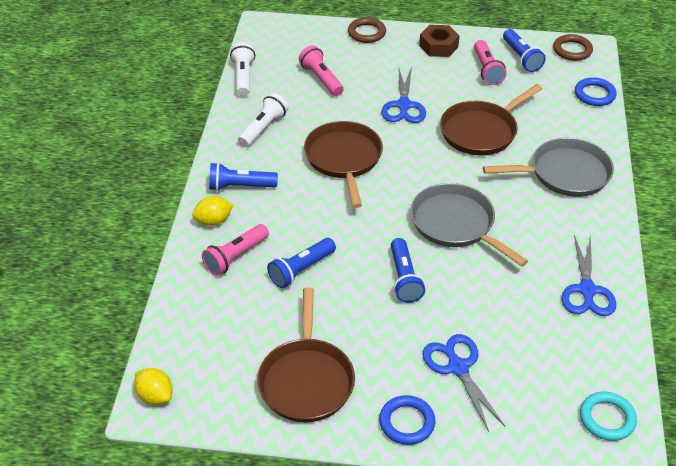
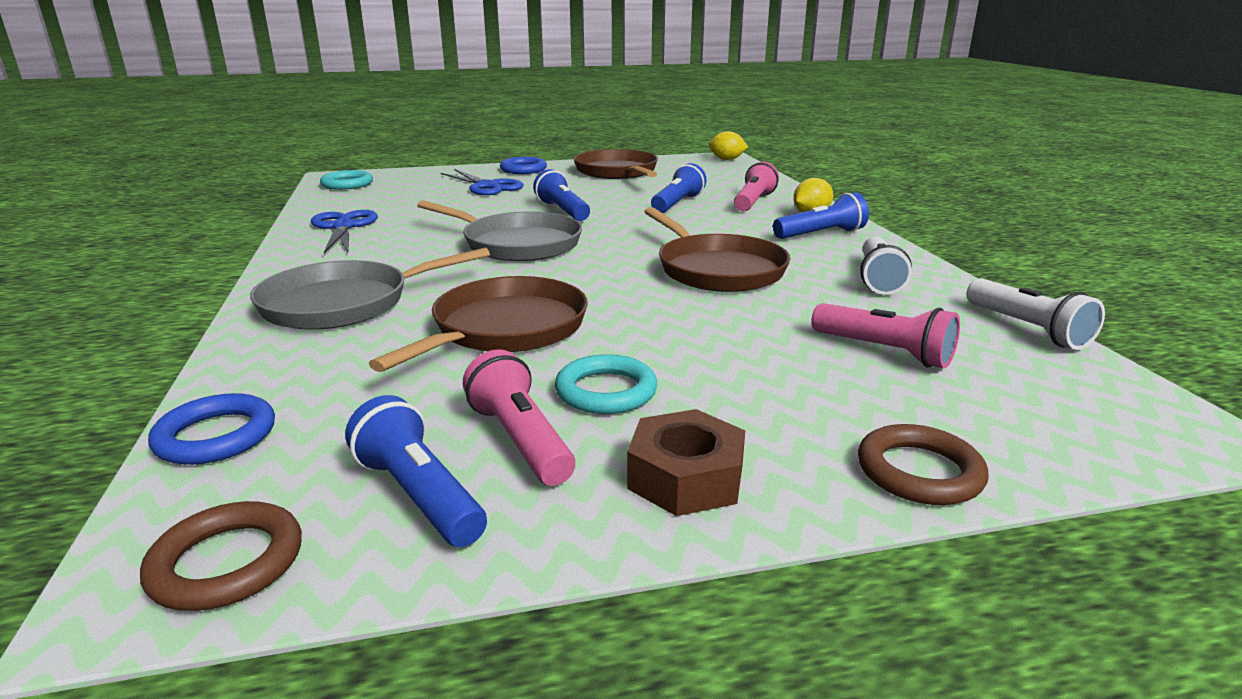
camera: 160 degrees right, 20 degrees down
blue scissors [381,66,426,123] -> none
none -> turquoise ring [555,354,658,414]

